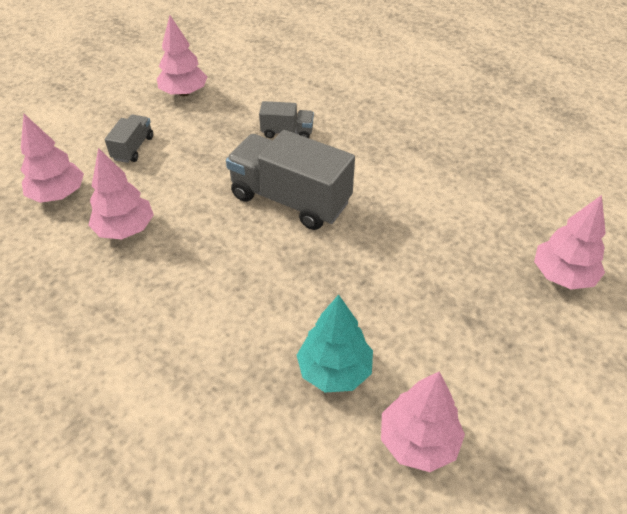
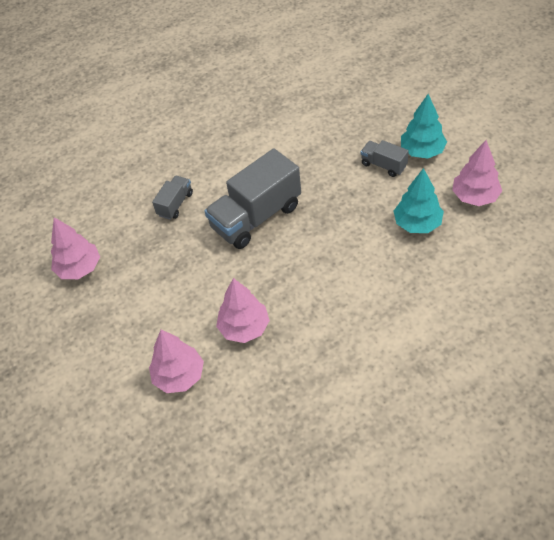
camera: 65 degrees left, 5 degrees up
grey truck [105,115,153,163] -> grey truck moved to [361,140,409,177]
pink tree [534,195,606,289] -> none
none -> turquoise tree [401,94,447,159]

